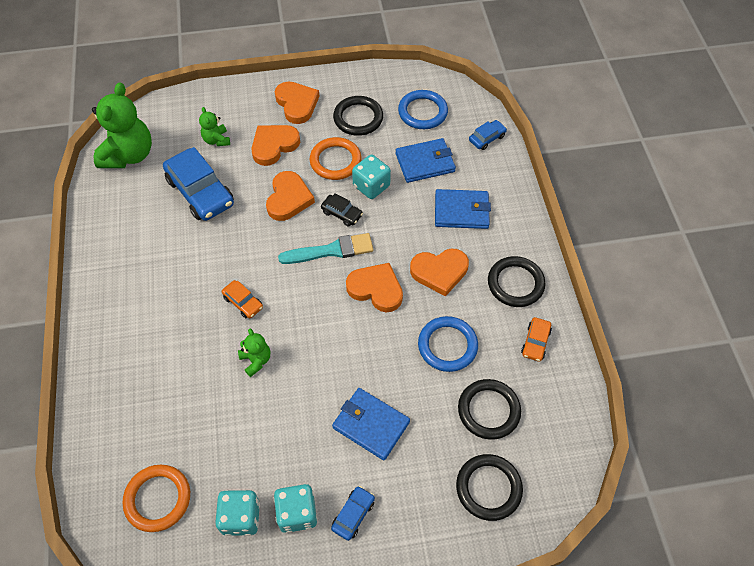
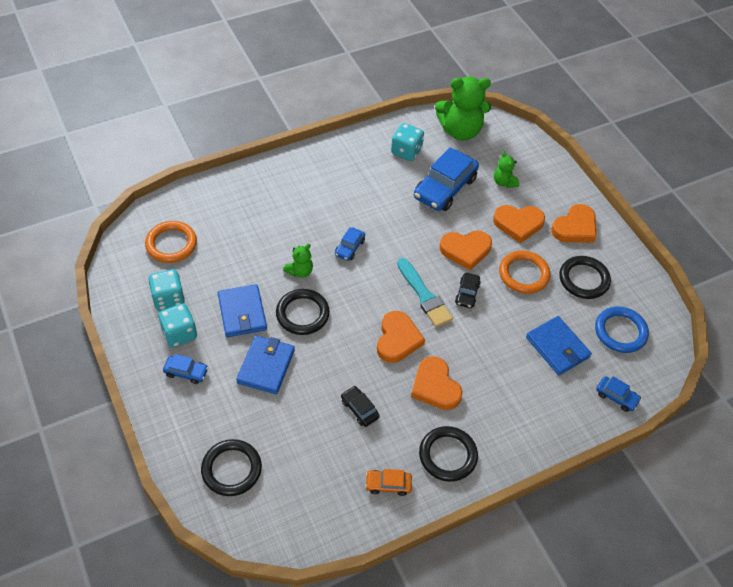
camera: 70 degrees right, 5 degrees down
green teddy bear [199,107,230,146] -> green teddy bear turned 75 degrees counterclockwise [494,151,519,188]
orange car [222,280,263,318] -> blue car [335,227,365,261]
orange heart [251,125,300,166] -> orange heart turned 150 degrees clockwise [493,205,545,243]
turquoise dice [352,155,391,199] -> turquoise dice moved to [391,123,424,161]
blue ring [418,316,478,372] -> black car [341,386,380,427]
blue wallet [435,189,491,229] -> blue wallet moved to [218,284,267,337]
black ring [458,379,521,440] -> black ring moved to [276,289,330,335]

